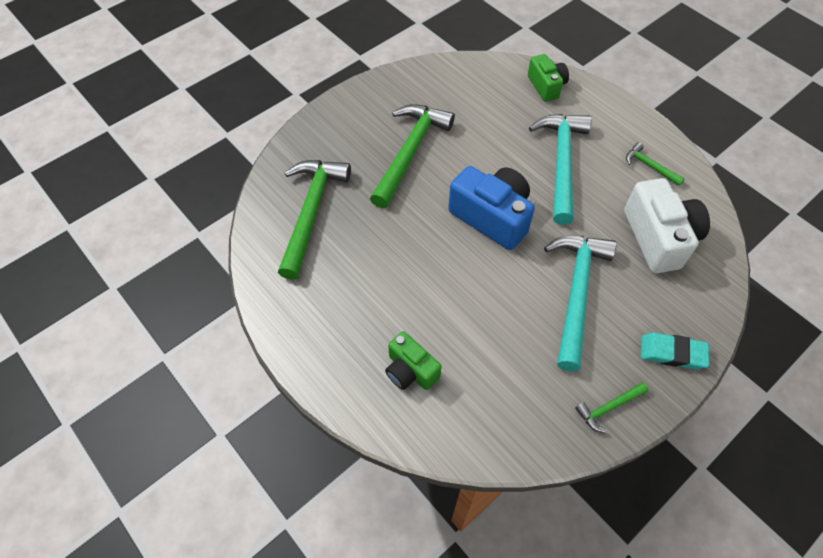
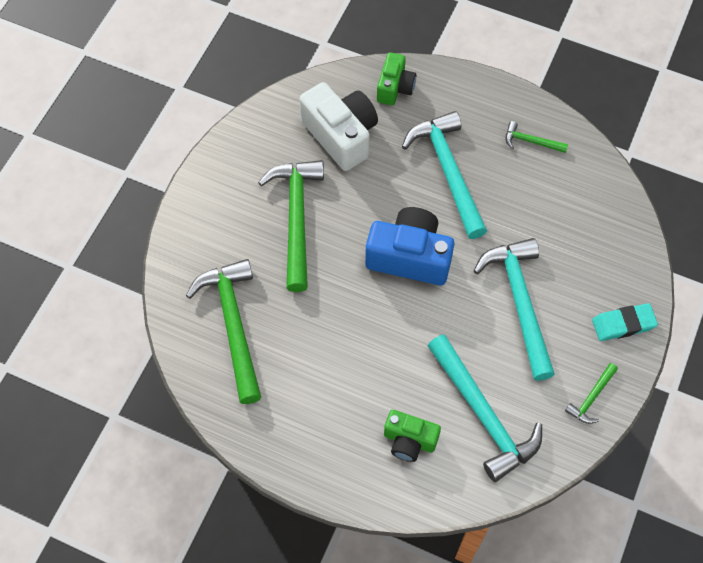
camera: 25 degrees left, 5 degrees up
green camera [528,54,569,102] -> green camera turned 60 degrees clockwise [377,52,416,105]
white camera [624,178,710,273] -> white camera moved to [300,82,378,171]
none -> turquoise hammer [428,334,542,482]

